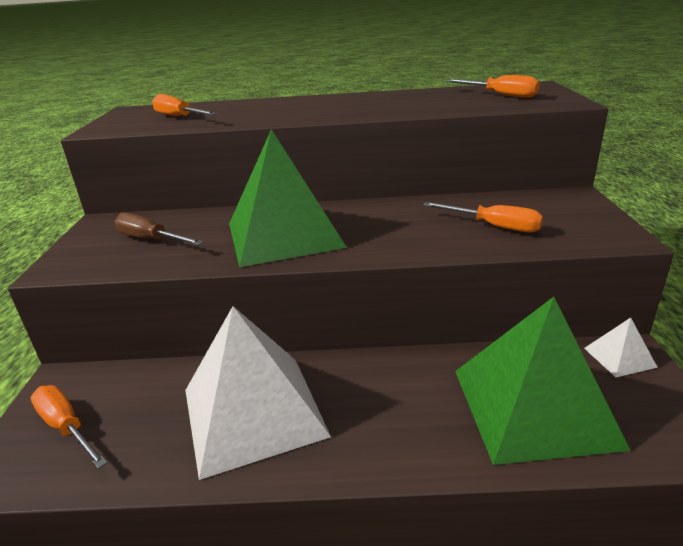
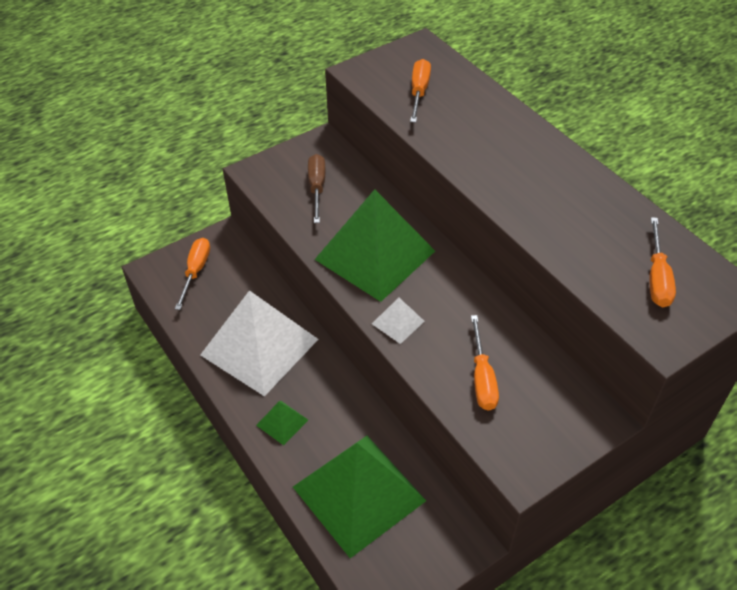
camera: 55 degrees right, 20 degrees up
white pyramid [584,318,658,377] -> white pyramid moved to [372,297,425,344]
none -> green pyramid [256,401,308,445]

